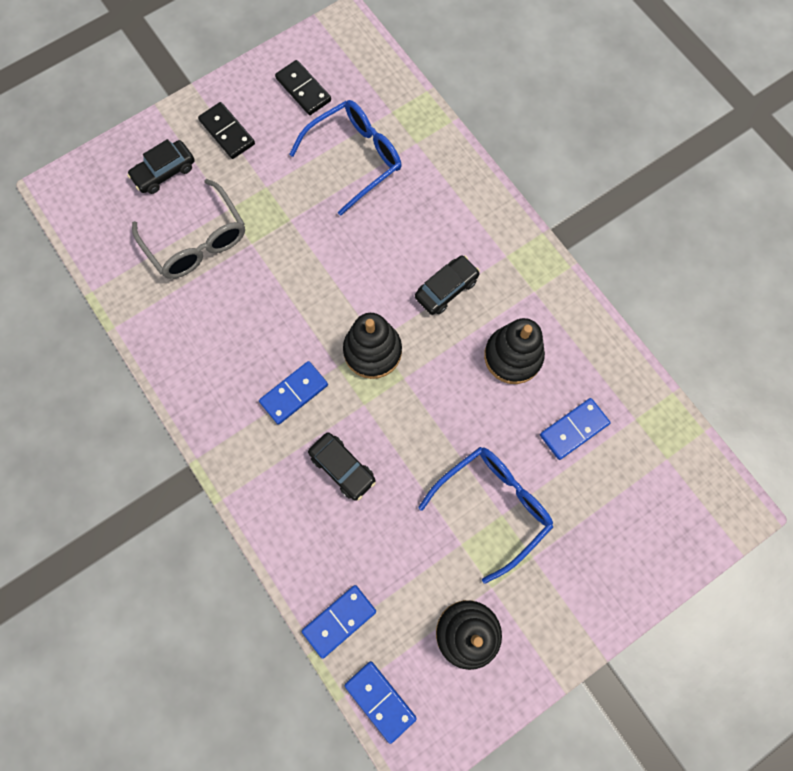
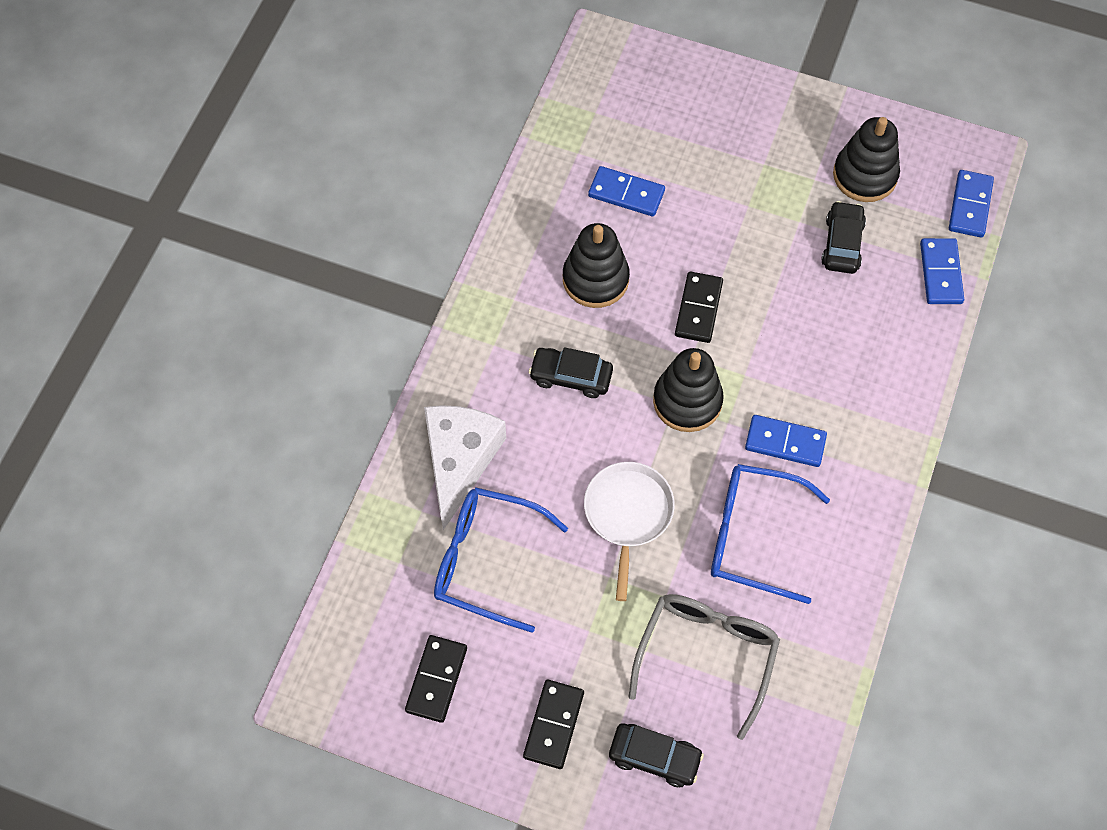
camera: 125 degrees left, 10 degrees down
blue domino [302,585,376,659] -> blue domino turned 75 degrees clockwise [920,238,964,304]
black car [308,433,376,501] -> black car moved to [821,201,866,274]
blue glasses [418,447,553,584] -> blue glasses moved to [711,464,830,604]
none -> white cheese [424,405,506,530]
none -> white pan [584,462,675,601]
none -> black domino [675,271,723,343]

